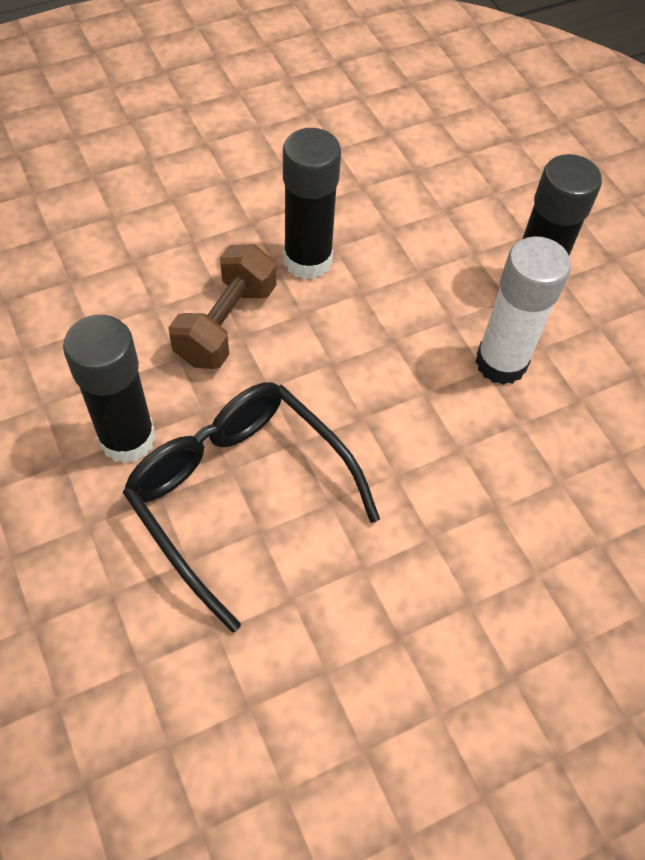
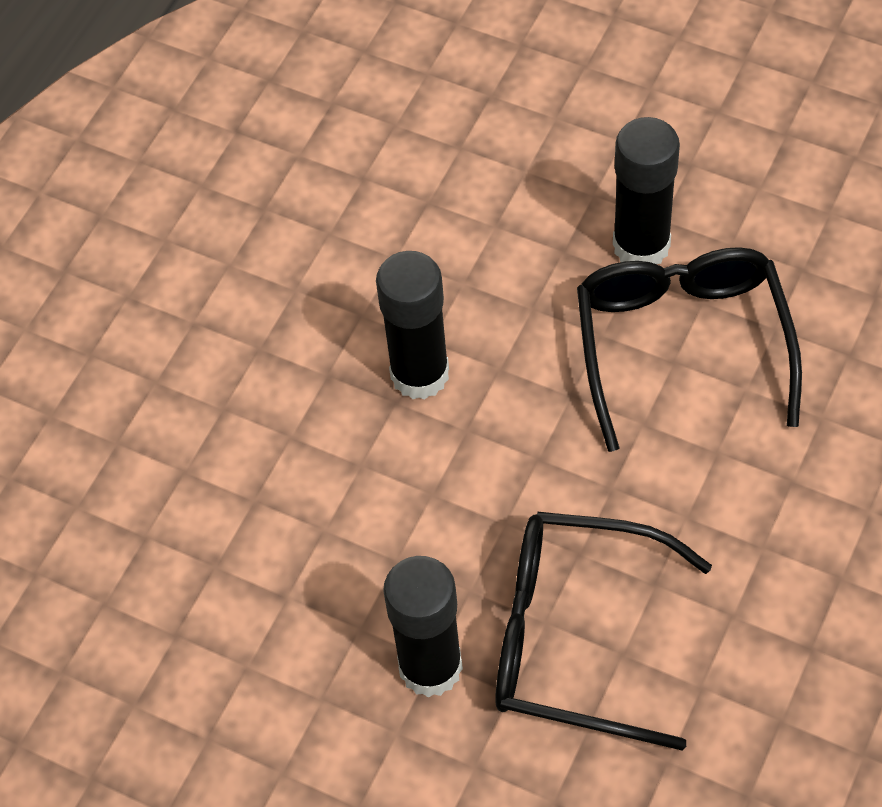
camera: 30 degrees left, 0 degrees up
brown dumbbell [168,244,276,369] -> none
white glue stick [475,236,571,385] -> black glasses [577,247,802,452]

